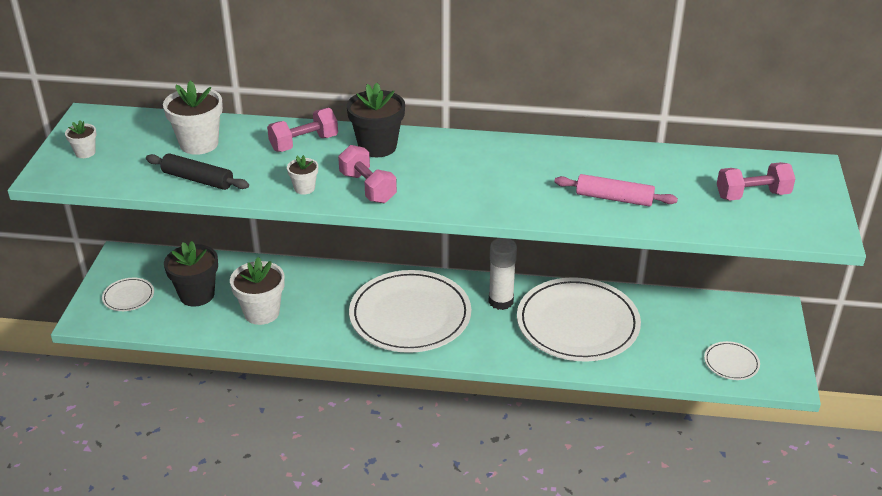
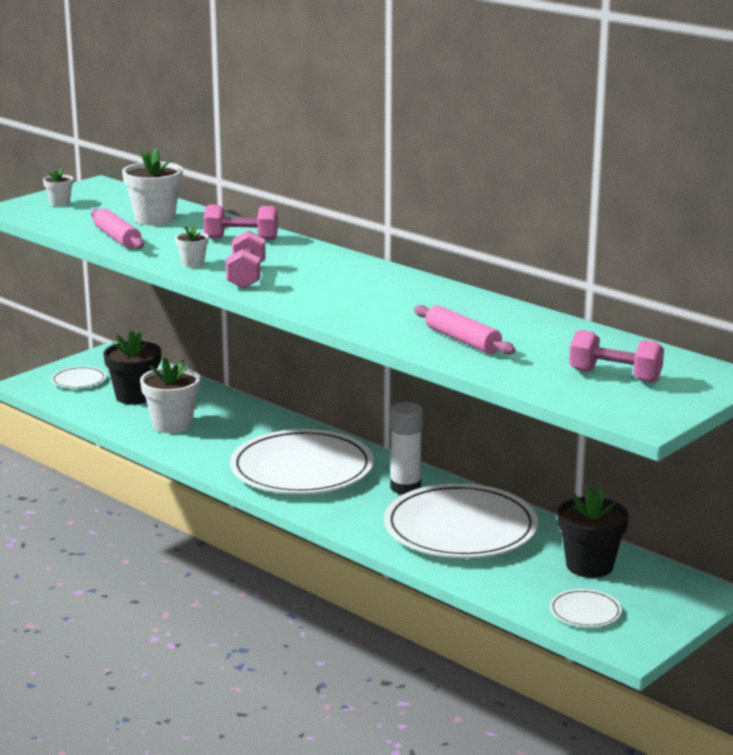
camera: 35 degrees right, 15 degrees down
black rolling pin [146,153,249,190] -> pink rolling pin [91,208,144,249]
black flower pot [347,83,405,157] -> black flower pot moved to [557,486,629,578]

